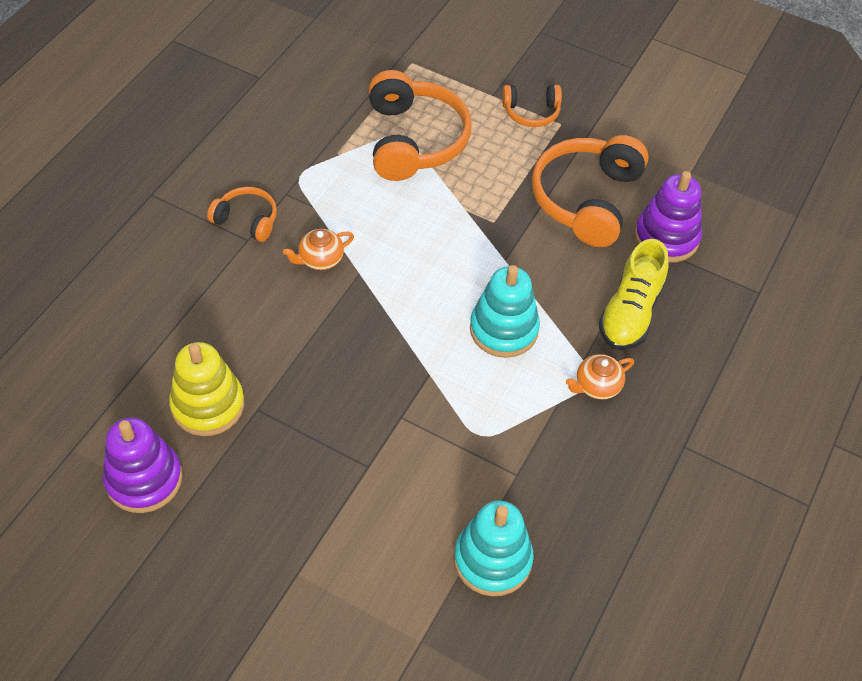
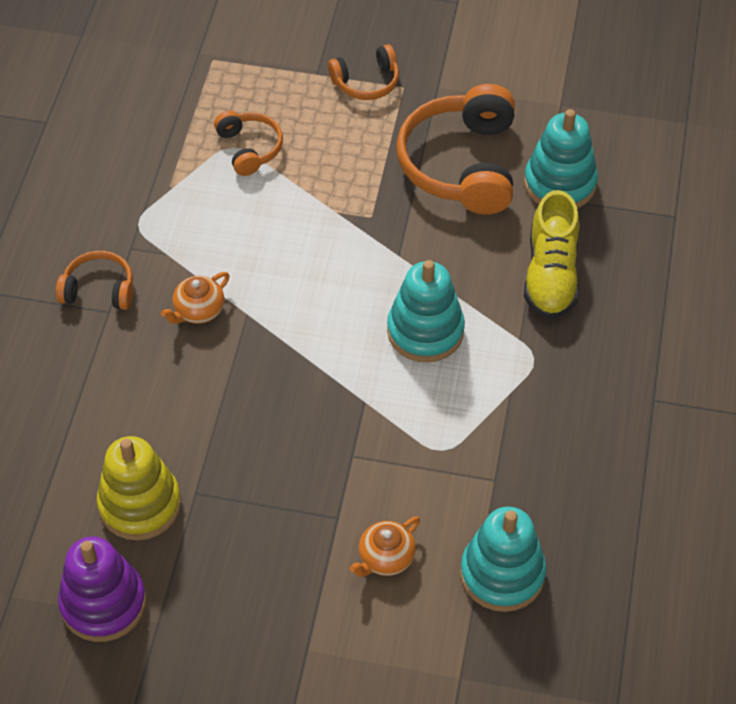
camera: 15 degrees left, 0 degrees up
orange headphones [369,70,472,181] -> orange headphones [214,111,283,176], size x0.52
orange teapot [566,354,634,400] -> orange teapot moved to [349,516,420,577]
purple stacking toy [635,171,702,263] -> turquoise stacking toy [524,109,598,208]

